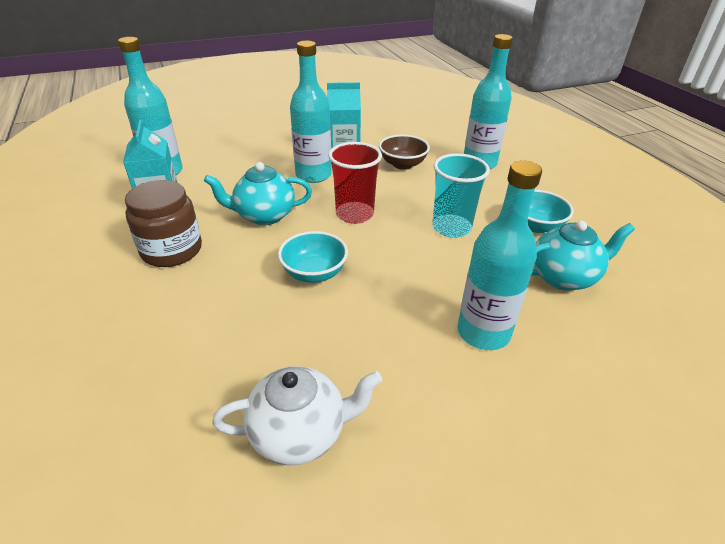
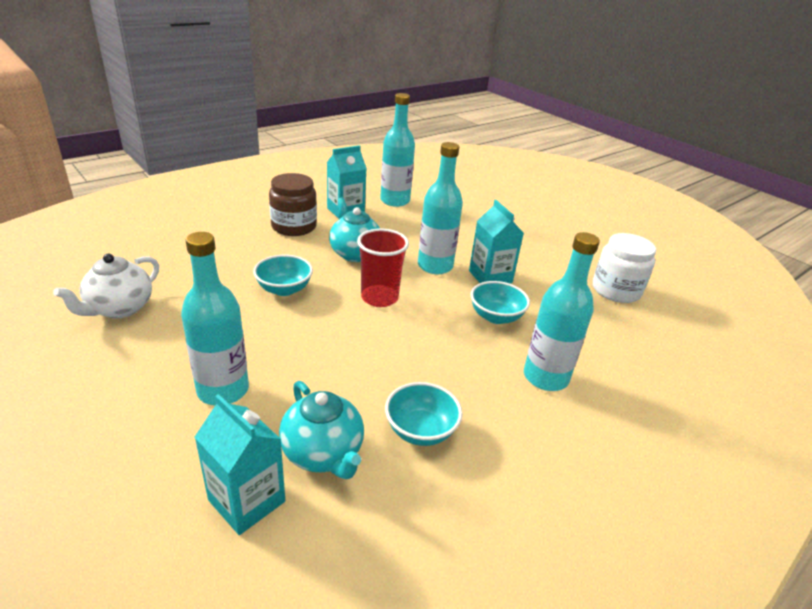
camera: 70 degrees right, 5 degrees down
white teapot [212,366,382,466] -> white teapot turned 60 degrees clockwise [53,254,159,319]
brown bowl [379,135,430,170] -> turquoise bowl [470,281,530,324]
turquoise cup [432,153,490,238] -> none
none -> turquoise carton [195,394,285,535]
none -> white jar [593,233,656,303]

